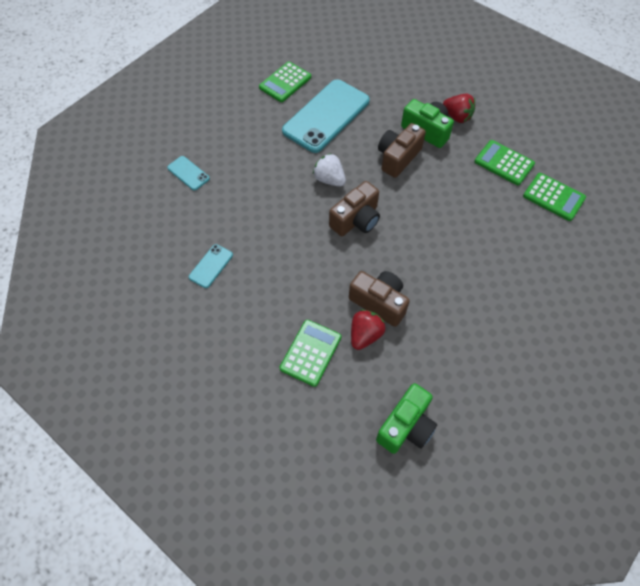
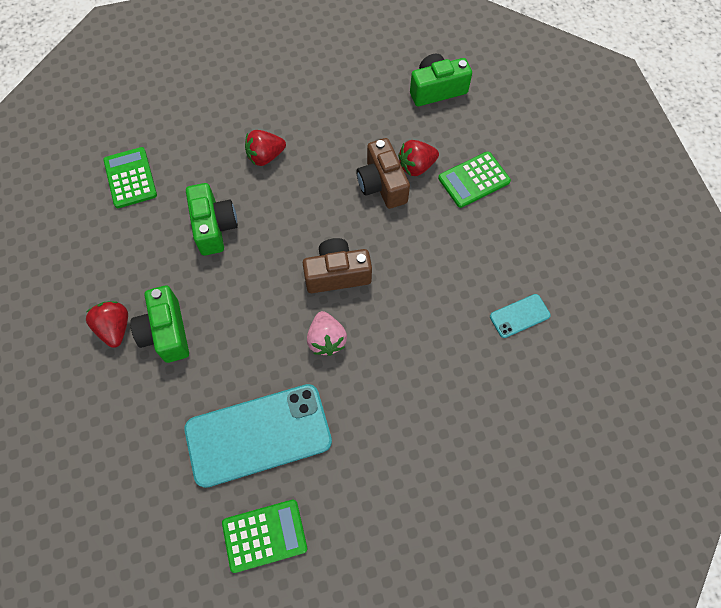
camera: 145 degrees left, 5 degrees up
turquoise phone [167,156,210,191] -> none
white strawberry [313,153,346,187] -> pink strawberry [307,311,347,356]
brown camera [378,123,426,178] -> none
green calculator [474,140,535,185] -> none
none -> green camera [186,183,238,256]
none -> red strawberry [245,130,286,166]

